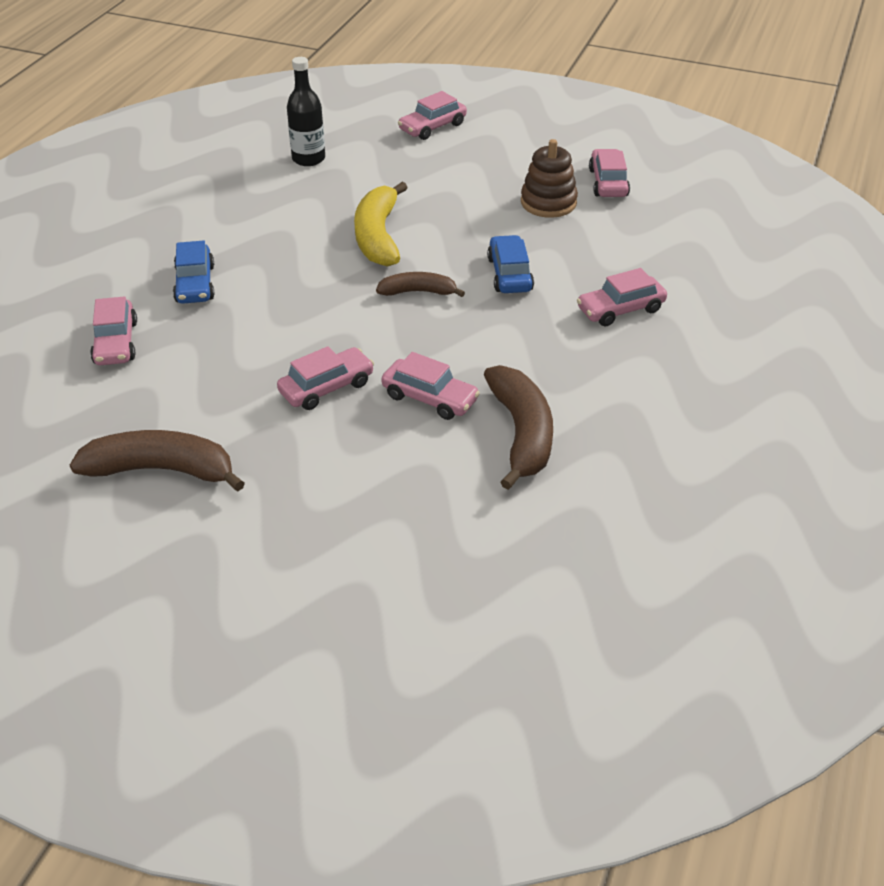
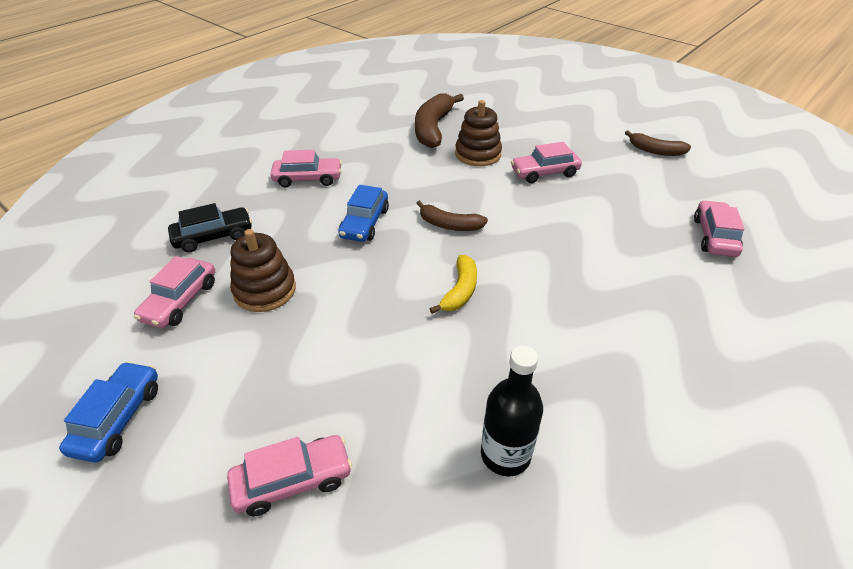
camera: 160 degrees left, 0 degrees up
brown banana [70,430,245,492] -> brown banana [625,131,691,156], size x0.60
blue car [173,241,215,304] -> blue car moved to [59,361,158,463]
yellow banana [354,182,408,267] -> yellow banana [430,255,477,314], size x0.60
pink car [381,352,480,420] -> brown stacking toy [455,100,502,166]
none -> black car [168,203,252,253]

